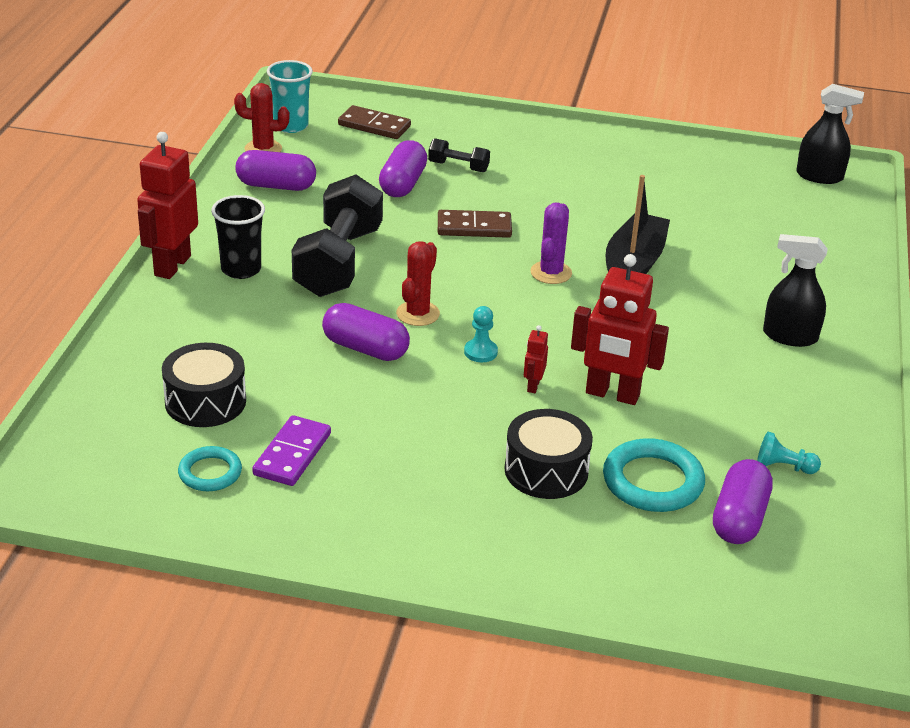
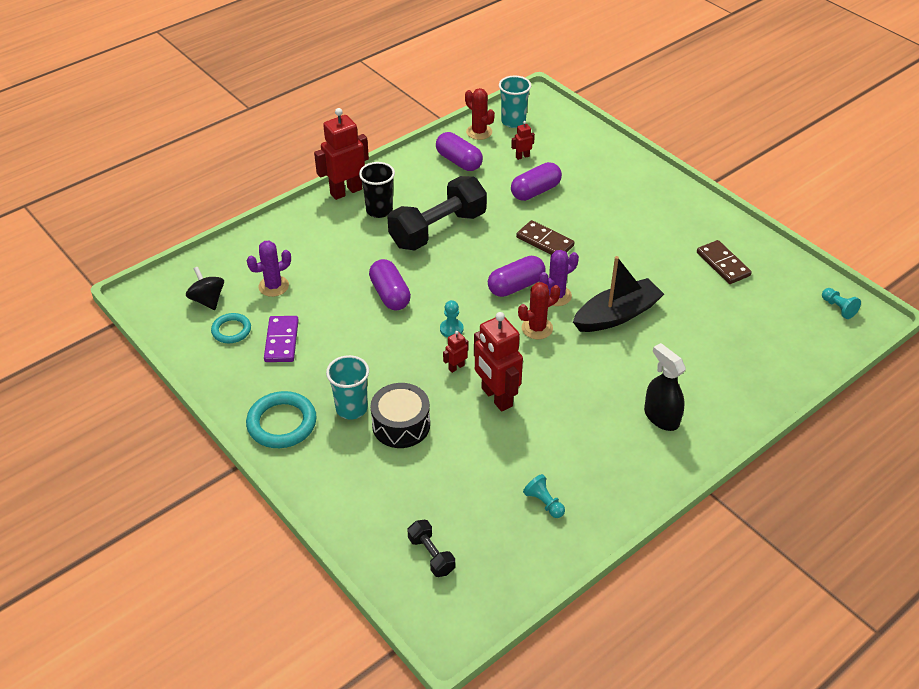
camera: 40 degrees right, 10 degrees up
black drum [162,343,246,427] -> purple cactus [247,241,291,297]
purple domino [252,415,331,486] -> purple domino turned 60 degrees counterclockwise [264,316,299,362]
brown domino [338,105,411,139] -> brown domino moved to [697,240,752,284]
red cactus [396,241,440,326] -> red cactus moved to [518,282,560,339]
black dumbbell [428,138,490,172] -> black dumbbell moved to [407,520,455,577]
turquoise ring [603,438,705,512] -> turquoise ring moved to [246,391,317,448]
purple capsule [713,459,773,544] -> purple capsule moved to [488,256,546,297]
black spray bottle [796,84,864,184] -> turquoise pawn [822,288,861,319]
none -> black spinning top [186,267,224,310]
none -> turquoise cup [326,355,369,419]
none -> red robot [511,121,535,160]

